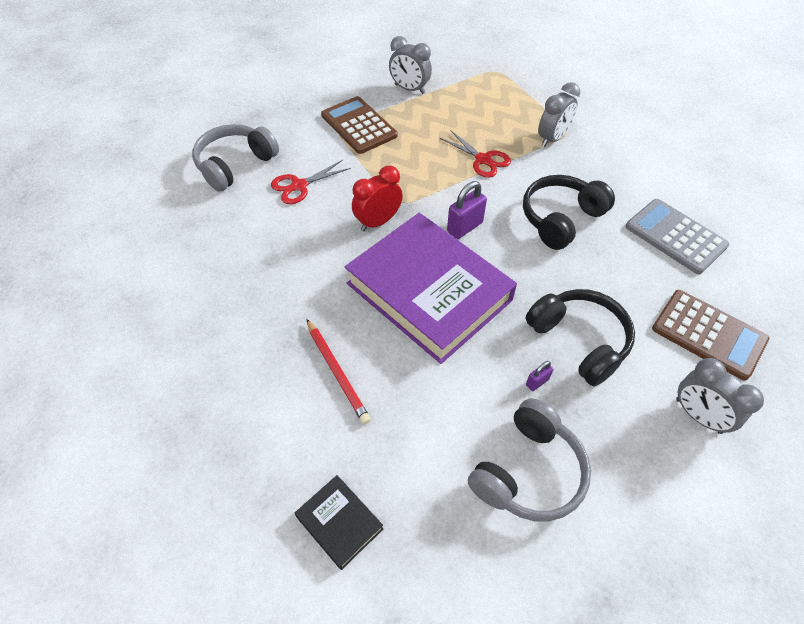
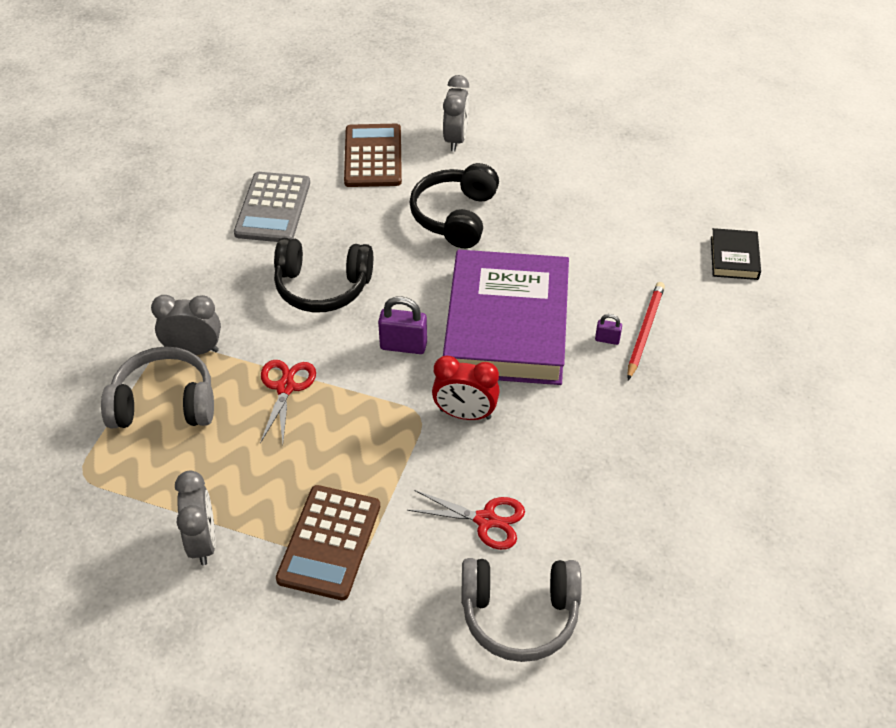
camera: 130 degrees left, 5 degrees down
grey headphones [468,398,591,521] -> grey headphones moved to [101,347,214,428]
purple padlock [526,361,553,391] -> purple padlock moved to [595,314,622,345]

